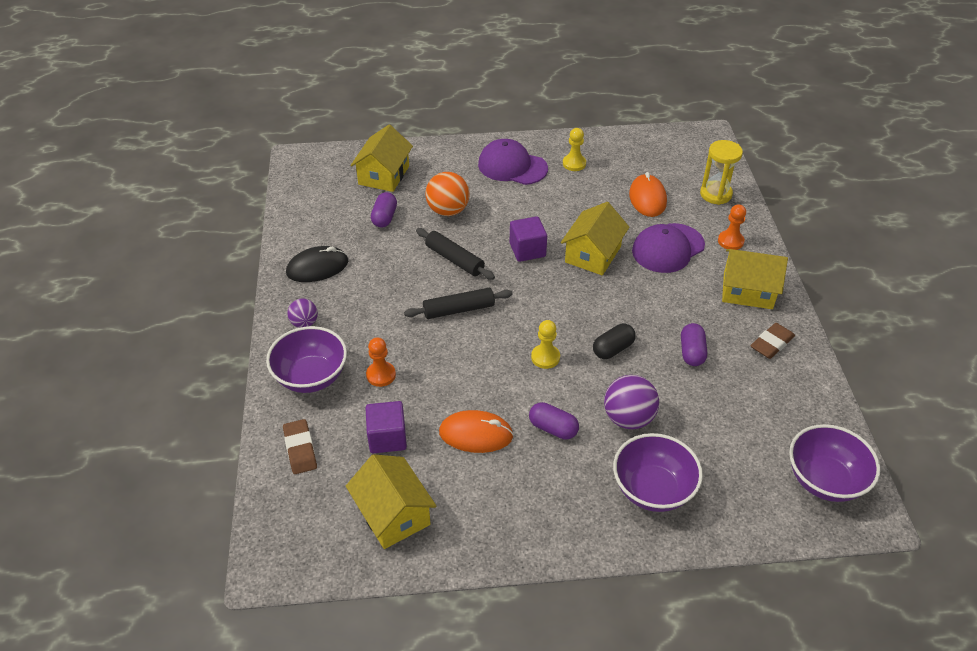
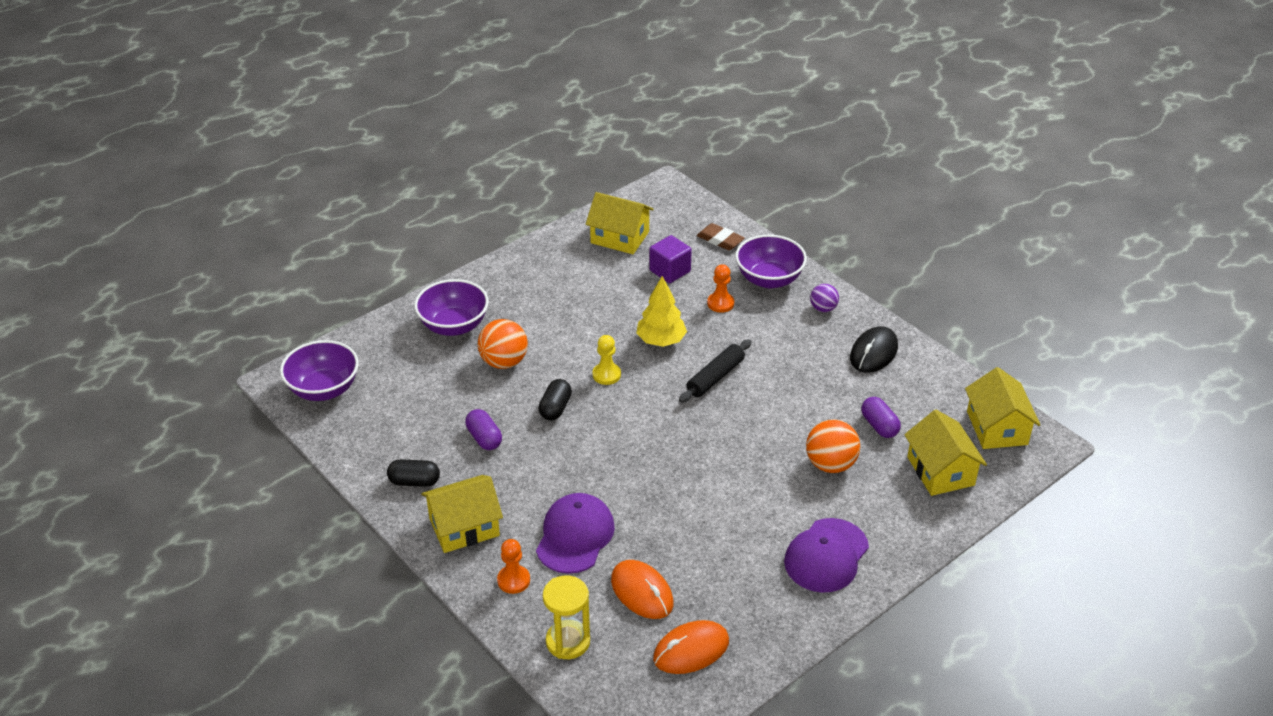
camera: 145 degrees right, 5 degrees down
black rolling pin [416,228,495,280] -> none
orange mouse [439,410,514,453] -> orange mouse moved to [653,620,729,674]
purple cap [478,139,548,185] -> purple cap turned 135 degrees clockwise [784,518,869,592]
purple cube [510,216,547,262] -> none
purple capsule [529,402,579,440] -> none
yellow house [561,202,629,275] -> yellow house moved to [965,367,1040,449]
yellow pawn [563,128,586,171] -> none
purple ball [604,375,659,429] -> orange ball [477,319,528,369]
brown eraser [750,323,795,359] -> black capsule [387,459,440,487]
none -> yellow tree [636,276,687,347]

